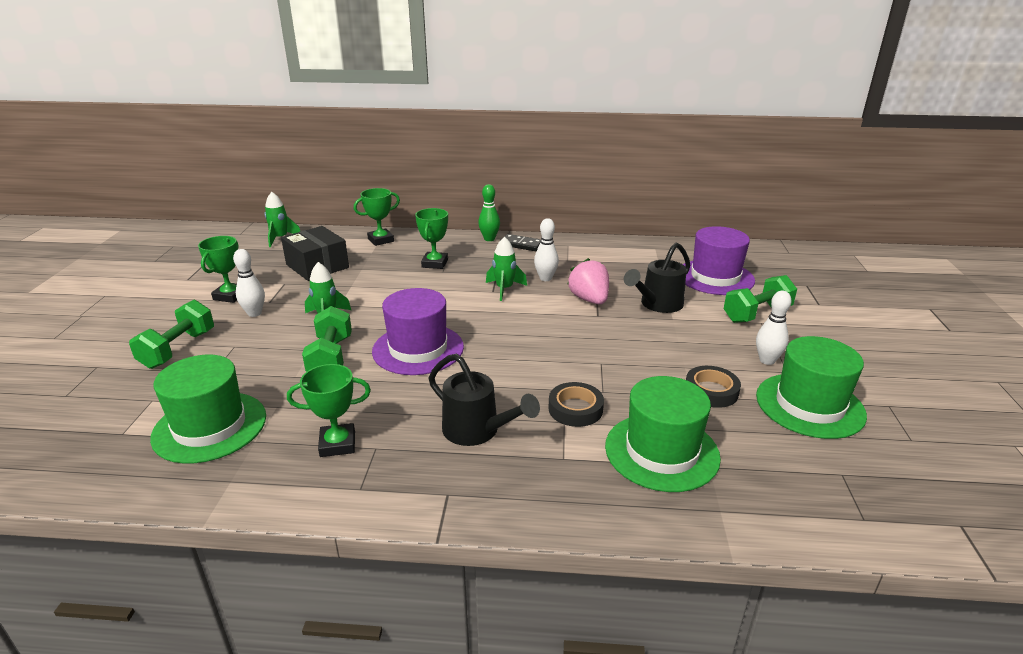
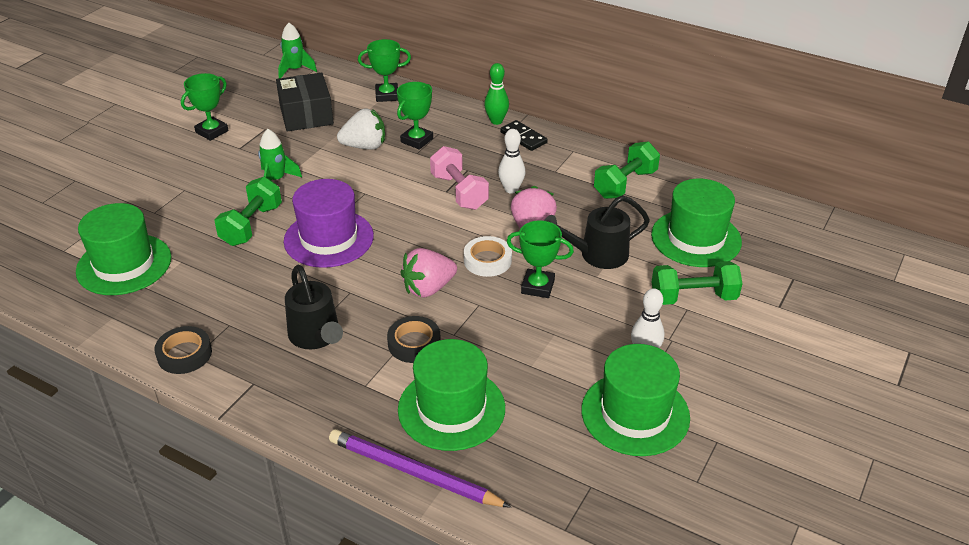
camera: 25 degrees right, 10 degrees up
green dumbbell [129,300,214,369] -> green dumbbell moved to [594,141,660,199]
white bowling pin [233,249,265,317] -> none
green trophy [287,364,371,457] -> green trophy moved to [507,220,574,298]
green rocket [486,237,527,301] -> pink dumbbell [430,146,489,210]
purple hat [683,226,755,295] -> green hat [651,179,742,267]
black tape [686,366,741,408] -> black tape moved to [154,326,212,374]
none -> purple pencil [329,429,511,508]
none -> white strawberry [337,109,385,150]
none -> pink strawberry [400,248,457,298]
none -> white tape [464,236,512,277]

